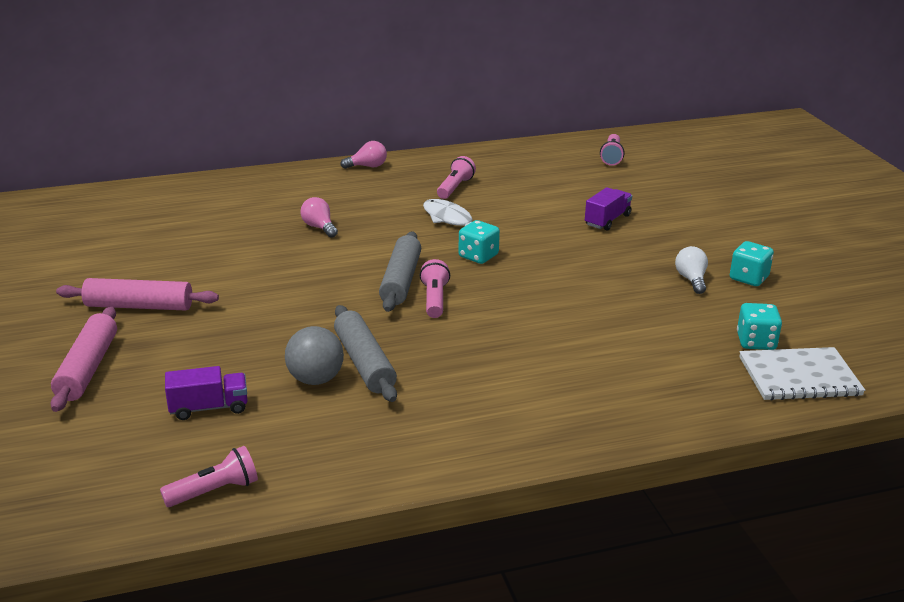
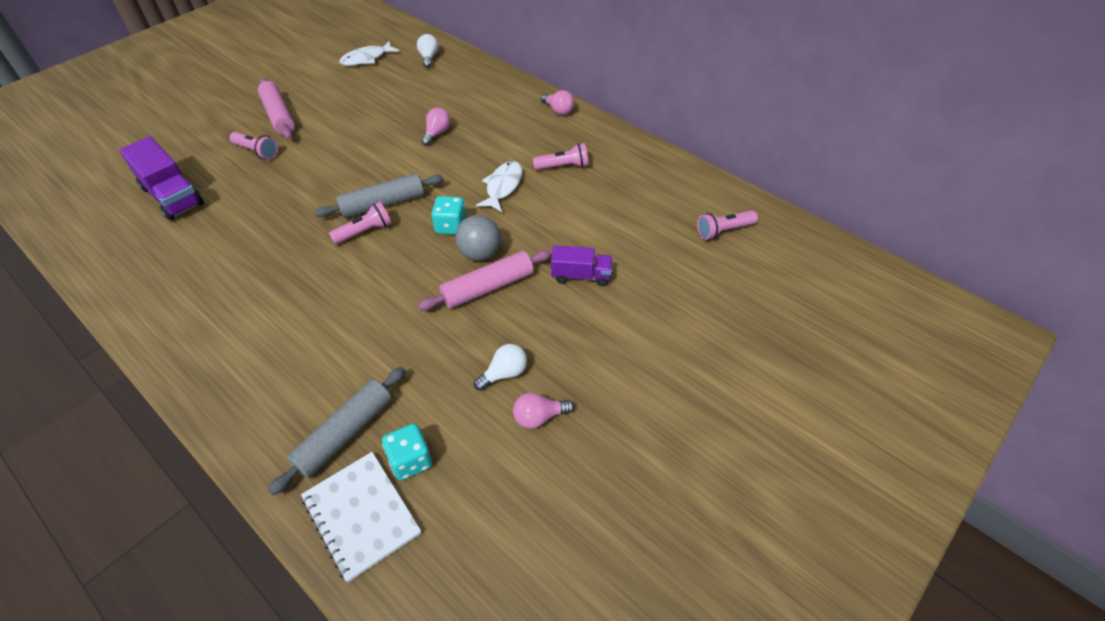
camera: 60 degrees right, 20 degrees up
pink rolling pin [51,307,117,412] -> pink rolling pin moved to [418,250,552,310]
pink flashlight [160,446,258,507] -> pink flashlight moved to [229,132,278,159]
purple truck [165,366,248,420] -> purple truck [119,136,204,220], size x1.61
grey ball [285,326,344,385] -> grey ball moved to [455,215,501,261]
grey rolling pin [334,305,397,402] -> grey rolling pin moved to [268,367,405,495]
turquoise dice [730,241,774,286] -> pink light bulb [513,392,574,429]
none -> white fish [339,41,399,66]
none -> white light bulb [417,34,438,68]

